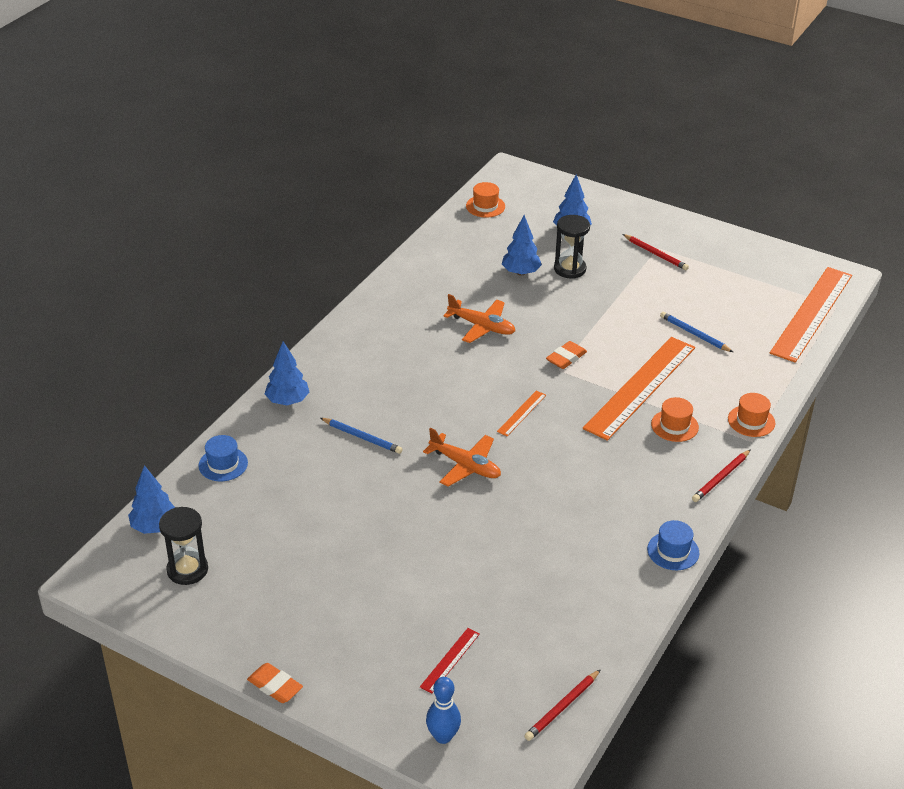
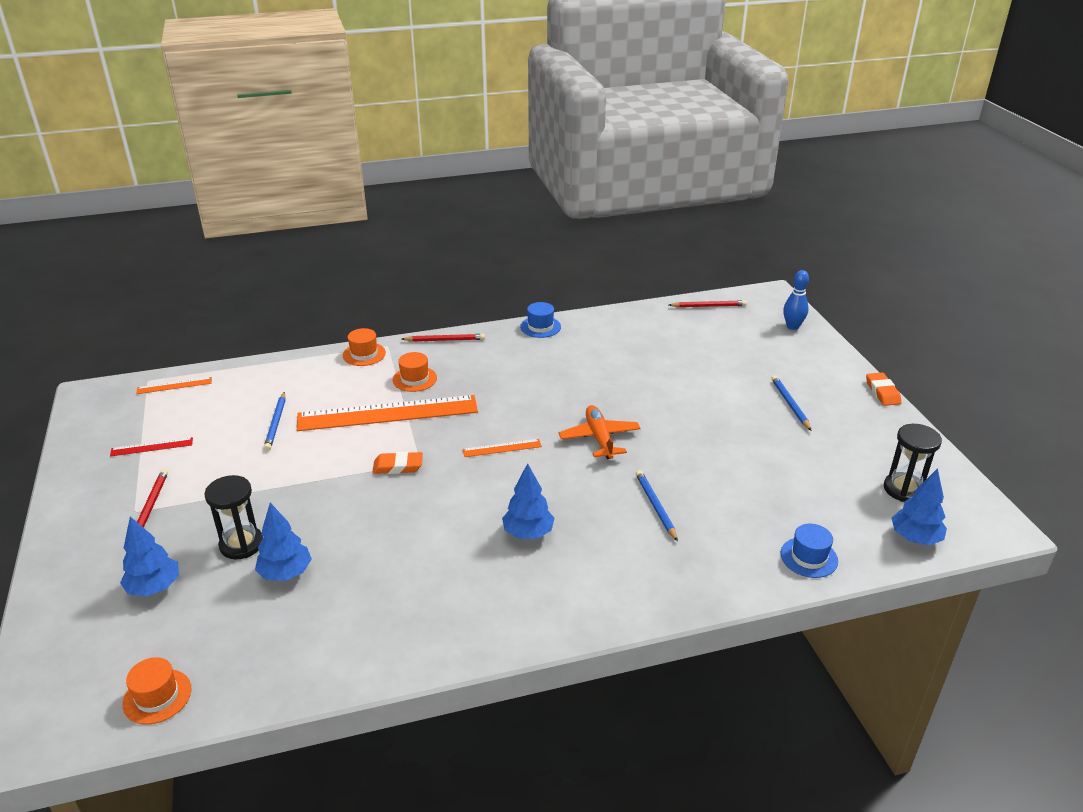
camera: 135 degrees left, 5 degrees down
blue tree [265,341,309,405] -> blue tree moved to [502,463,555,539]
red ruler [420,628,480,694] -> red ruler moved to [110,437,193,456]
orange plane [443,294,515,343] -> none
orange ruler [770,267,852,363] -> orange ruler [136,377,212,394], size x0.42
none -> blue pencil [771,376,812,431]

